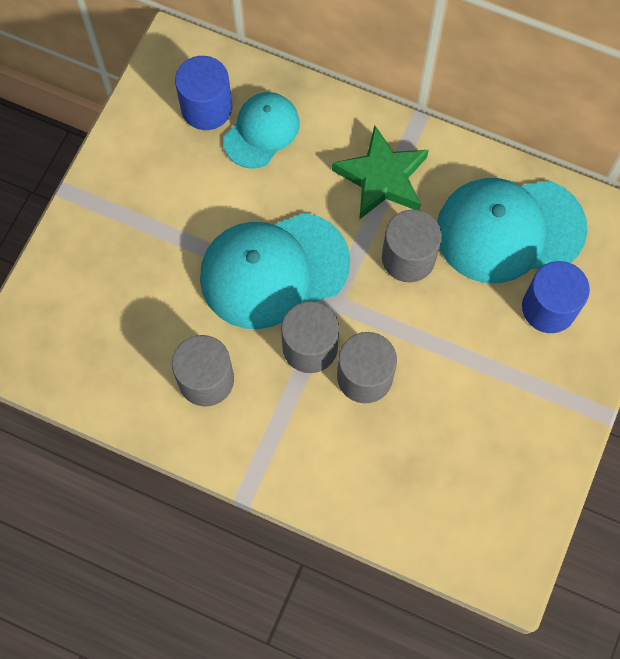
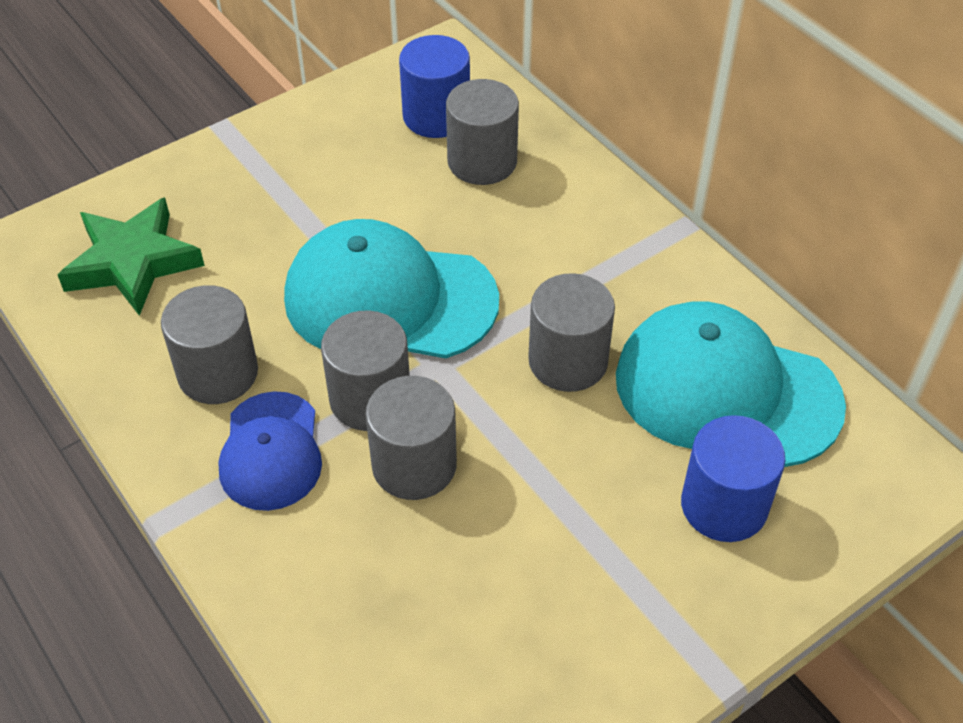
camera: 30 degrees right, 20 degrees down
turquoise cap [223,92,300,169] -> grey cylinder [446,79,519,185]
green star [332,125,429,220] -> green star moved to [58,197,205,316]
none -> blue cap [218,391,322,511]

